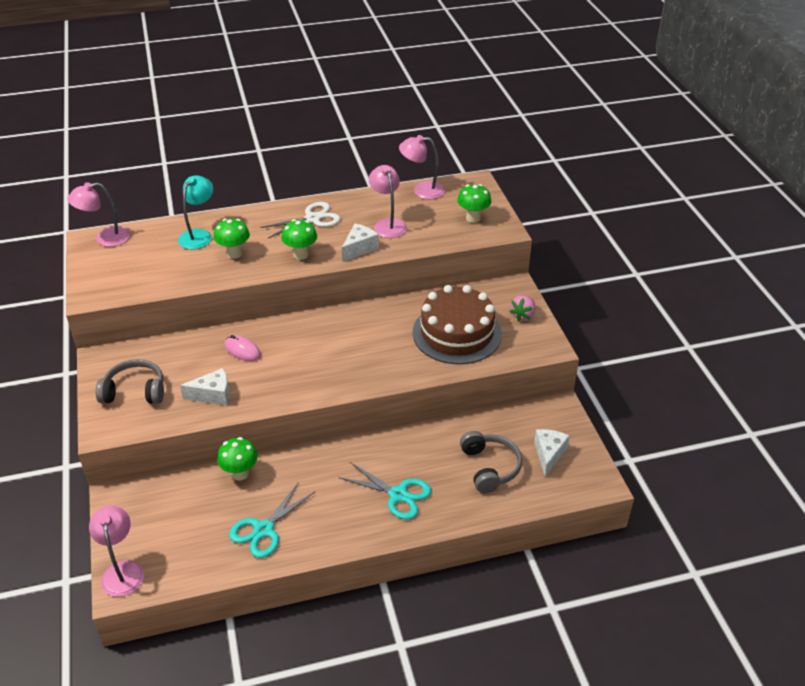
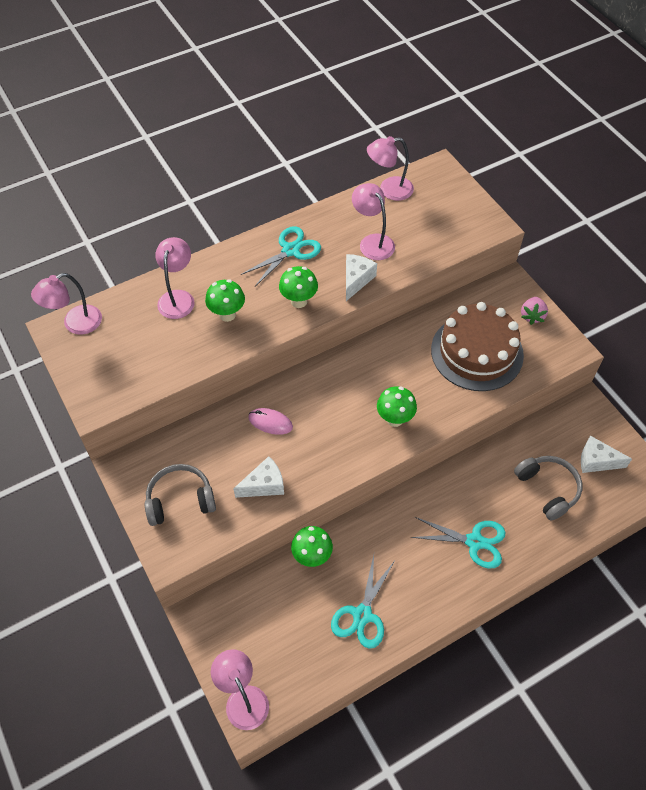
camera: 15 degrees left, 15 degrees up
turquoise lamp [178,175,214,249] -> pink lamp [155,237,195,319]
white scissors [260,202,340,238] -> turquoise scissors [241,226,321,287]
green mushroom [457,184,491,223] -> green mushroom moved to [377,386,417,427]
white cheese [534,429,570,477] -> white cheese turned 75 degrees counterclockwise [581,436,632,473]

